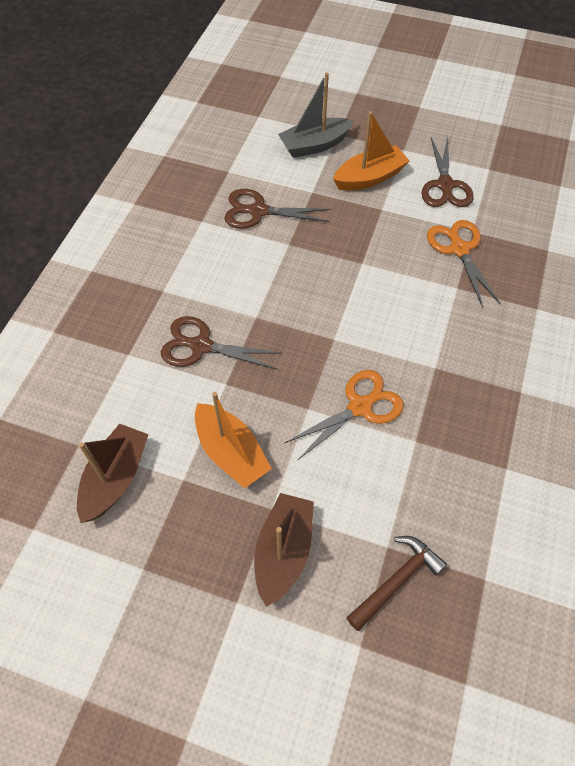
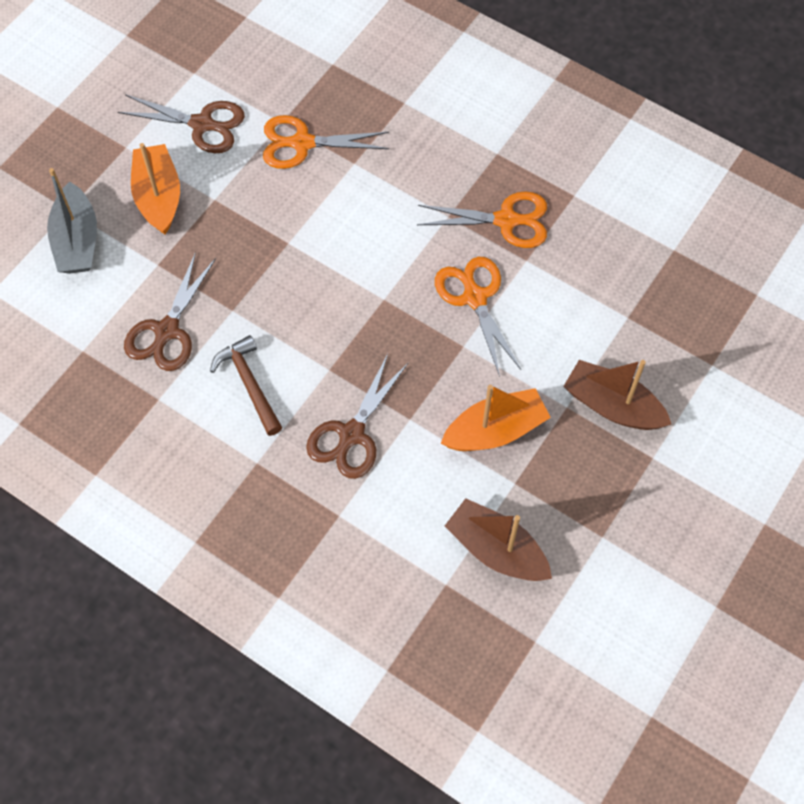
camera: 75 degrees left, 5 degrees up
brown hammer [346,536,447,631] -> brown hammer moved to [210,335,282,436]
none -> orange scissors [417,191,547,248]

